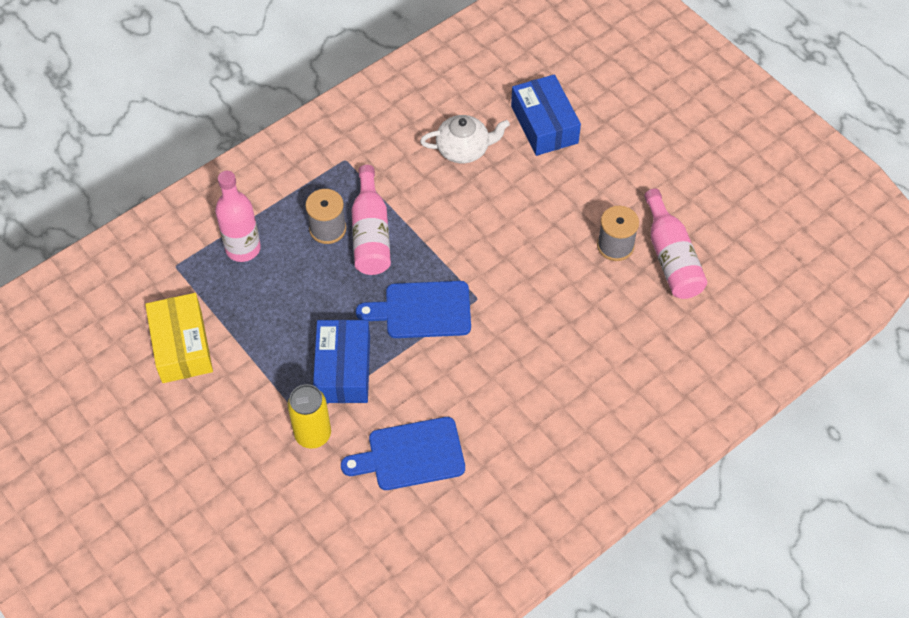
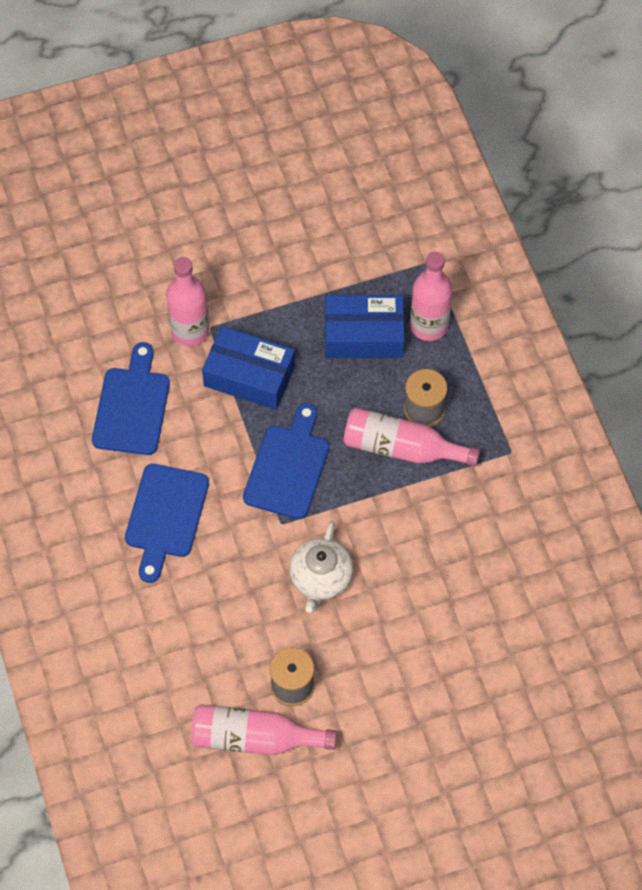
camera: 110 degrees right, 5 degrees up
yellow box [145,293,213,383] -> none
yellow can [287,384,331,449] -> pink bottle [166,257,209,346]
white teapot [420,115,510,163] -> white teapot moved to [289,521,353,613]
blue box [511,74,581,156] -> blue box moved to [325,295,404,358]
none -> blue cutting board [125,464,209,583]

